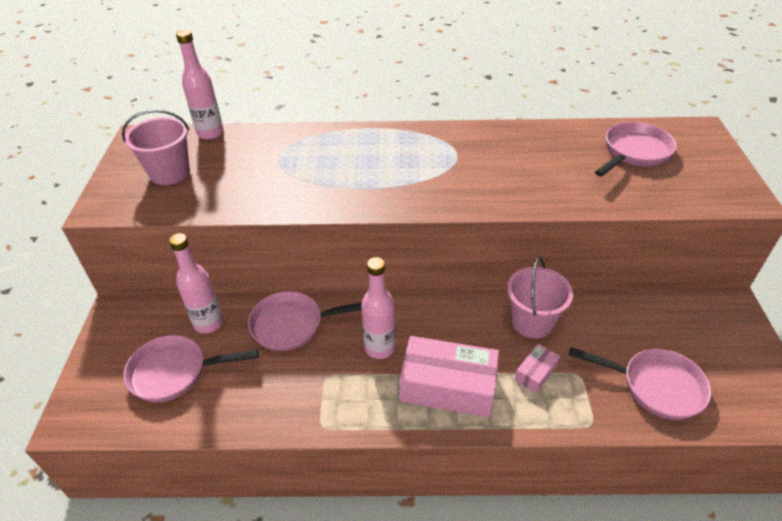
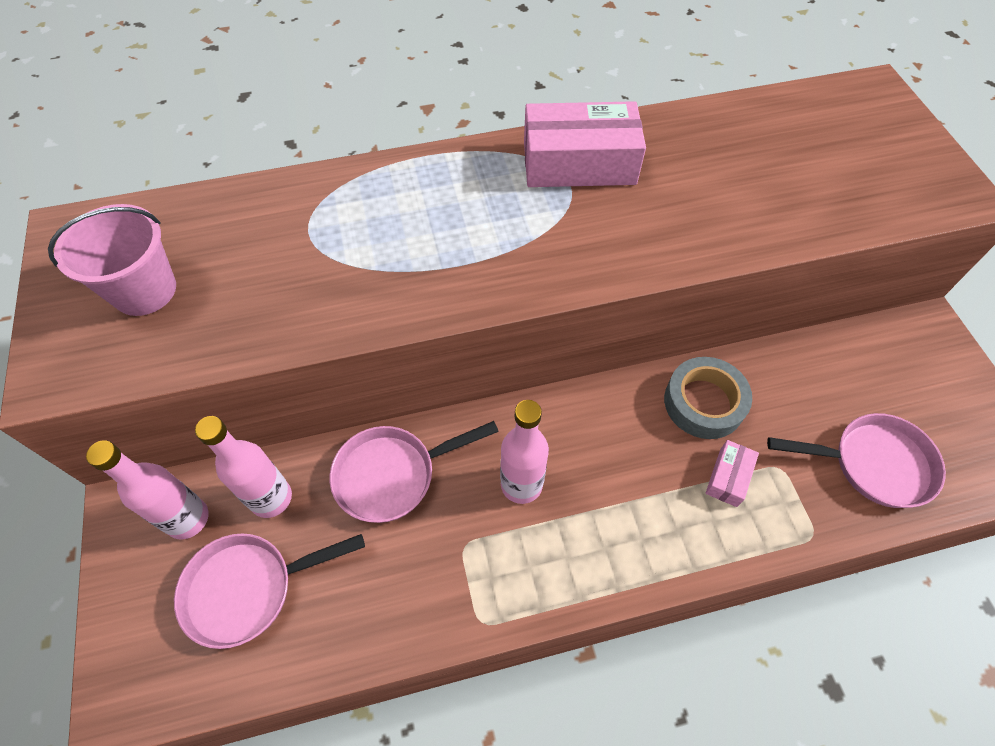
camera: 15 degrees left, 15 degrees up
pink bottle [176,30,223,139] -> pink bottle moved to [86,440,209,539]
pink box [399,336,499,417] -> pink box moved to [524,101,646,187]
pink bucket [507,256,573,339] -> grey tape [664,357,752,439]
pink pan [595,122,677,177] -> none

